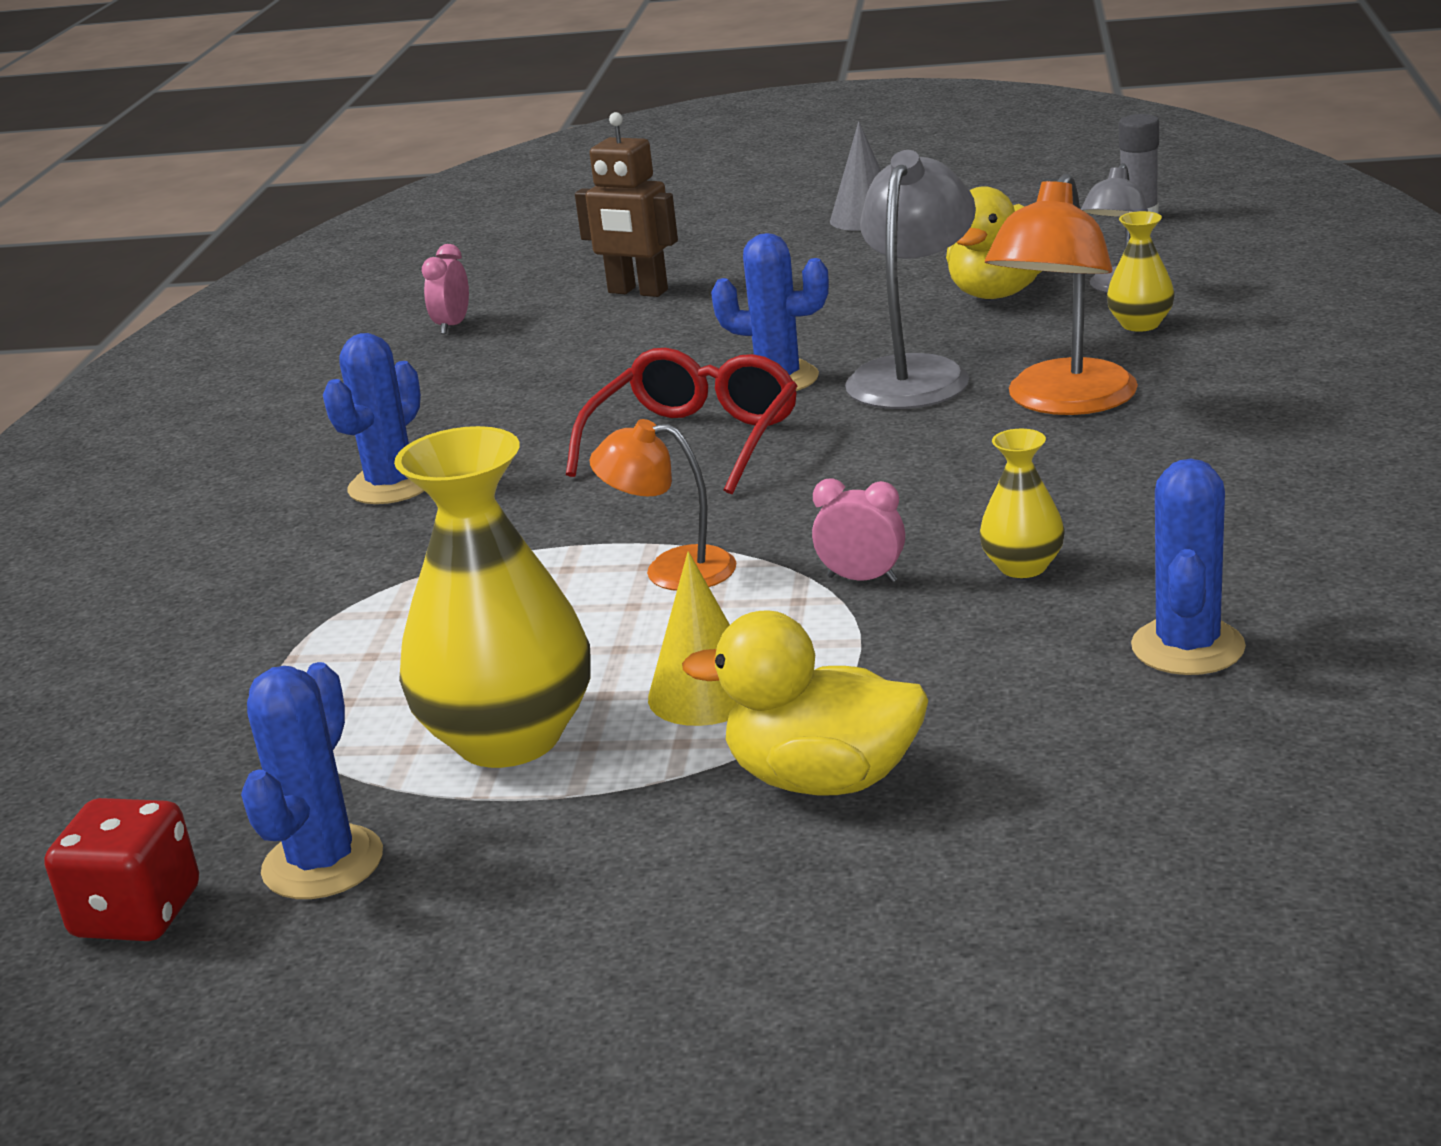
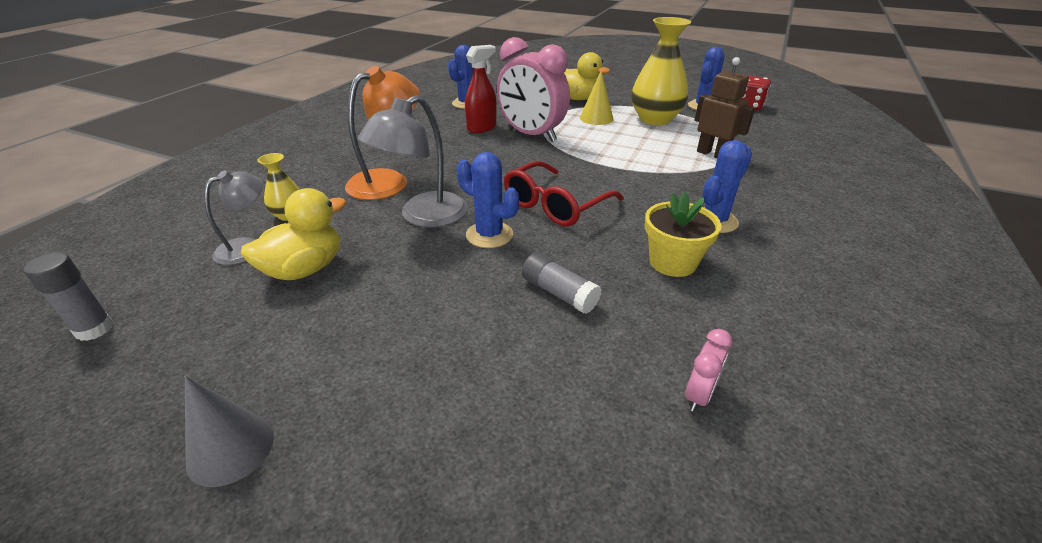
camera: 165 degrees left, 10 degrees up
brown robot [575,112,678,297] -> brown robot moved to [695,57,755,158]
orange lamp [590,419,737,591] -> none
pink clock [812,478,905,582] -> pink clock [497,37,570,142], size x2.40
yellow vase [979,429,1064,578] -> red spray bottle [465,45,497,133]
none -> grey glue stick [522,253,601,314]
none -> yellow flower pot [645,192,722,277]

